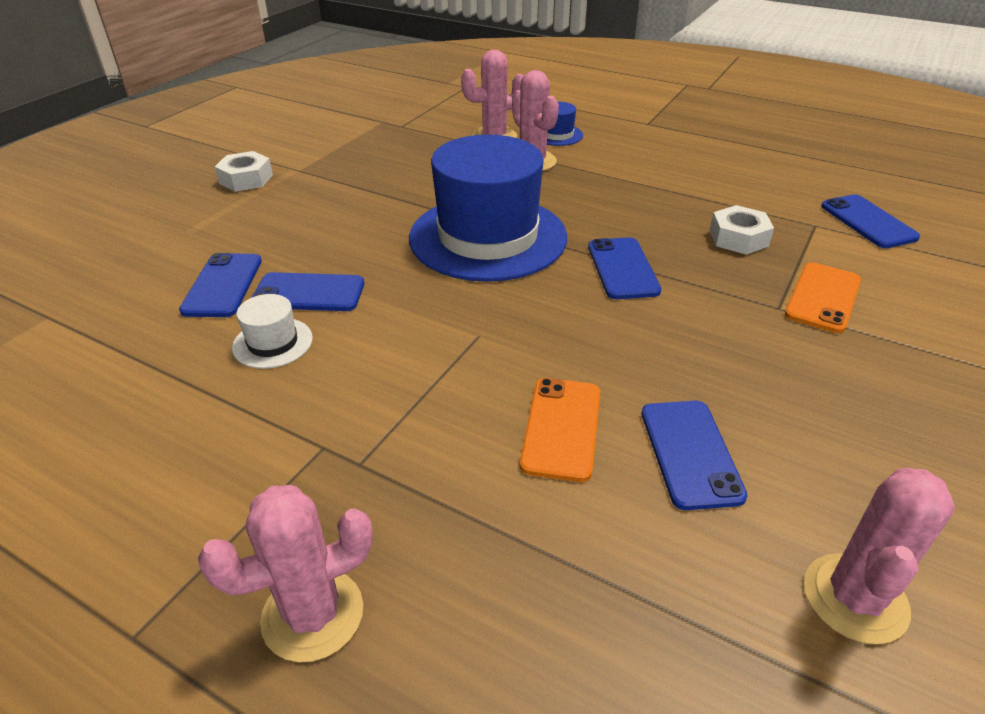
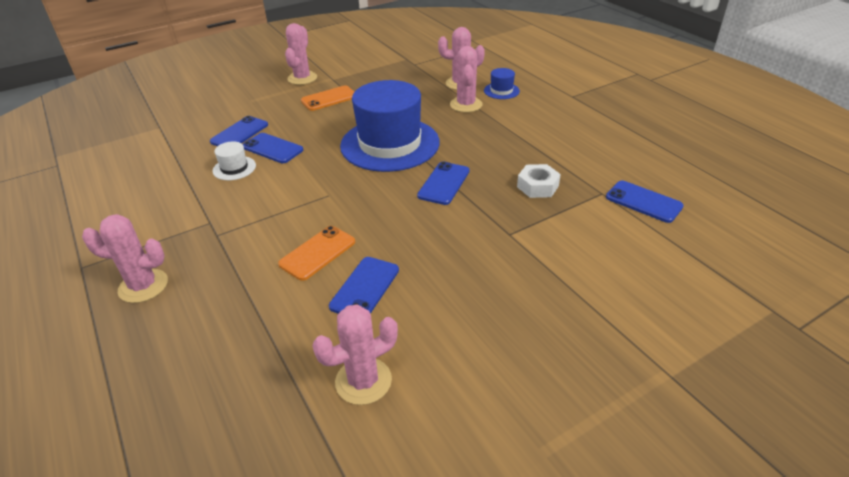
camera: 30 degrees right, 0 degrees up
white nut [215,151,273,192] -> pink cactus [285,23,317,85]
orange phone [785,262,861,333] -> orange phone moved to [301,85,354,111]
blue phone [821,194,920,248] -> blue phone turned 60 degrees counterclockwise [606,180,684,223]

